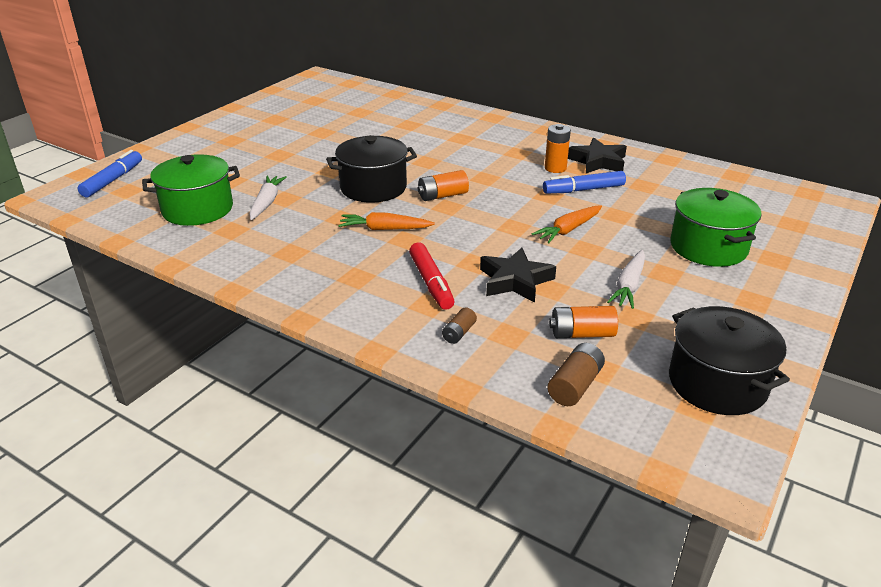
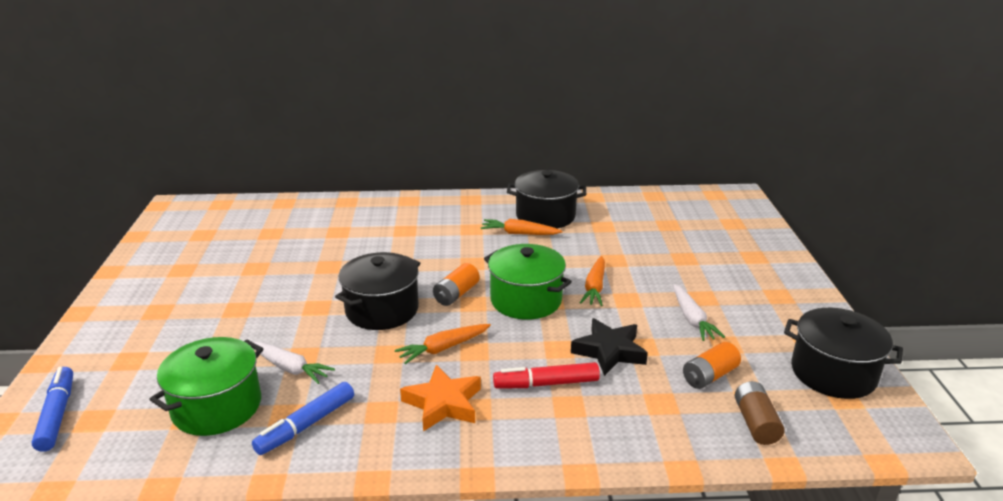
camera: 35 degrees left, 5 degrees down
white carrot [250,176,287,220] -> white carrot turned 150 degrees clockwise [253,342,335,384]
red marker [409,242,455,310] -> red marker turned 135 degrees clockwise [493,362,600,388]
brown battery [442,307,477,344] -> none
blue marker [543,171,626,194] -> blue marker moved to [252,382,354,455]
orange battery [545,124,571,173] -> orange carrot [481,219,563,235]
black star [568,138,627,173] -> black pot [507,170,586,228]
green pot [670,188,762,267] -> green pot moved to [484,244,572,320]
none -> orange star [400,365,481,432]

